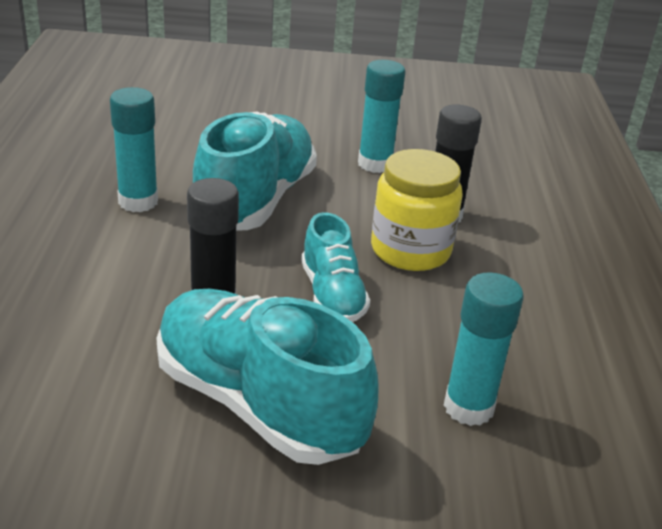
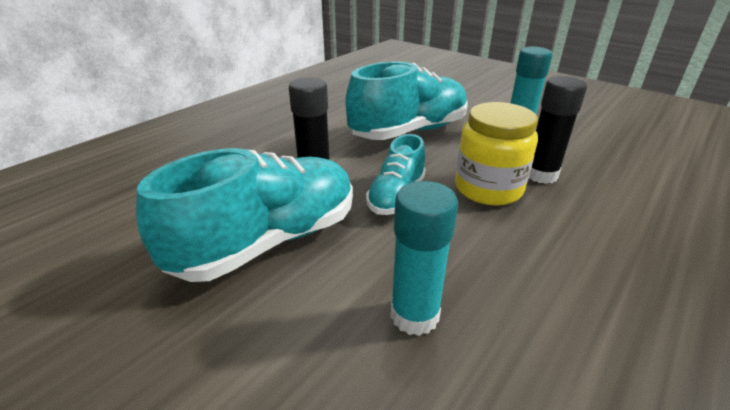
camera: 40 degrees right, 0 degrees up
turquoise glue stick [110,87,158,212] -> none
turquoise shoe [157,289,378,465] -> turquoise shoe turned 60 degrees clockwise [136,148,353,282]

